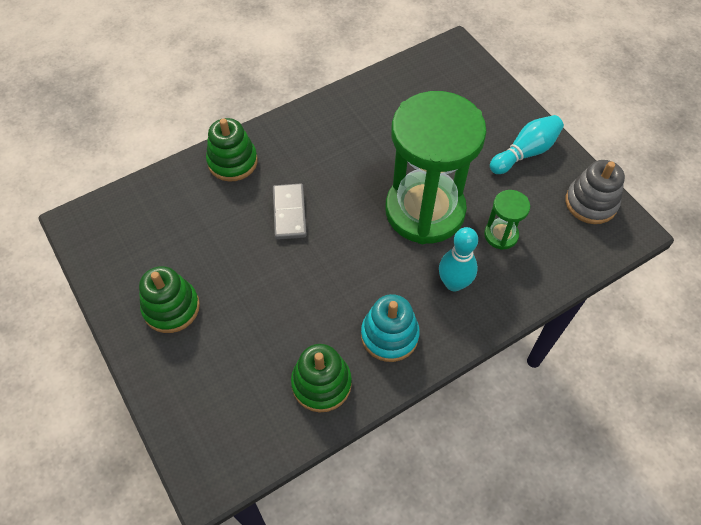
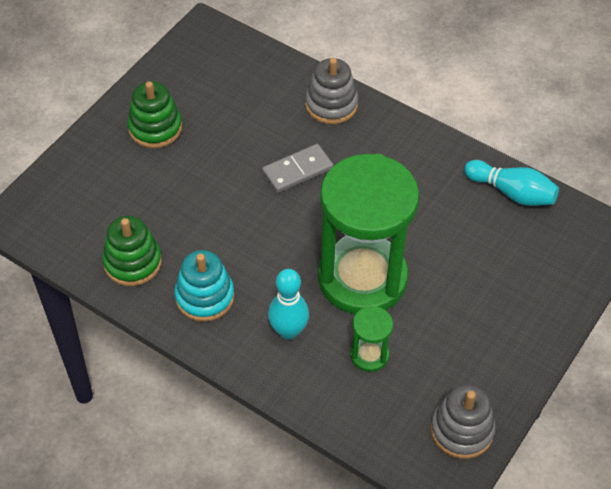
camera: 65 degrees right, 5 degrees down
green stacking toy [206,118,258,182] -> grey stacking toy [305,58,358,124]
turquoise bowling pin [490,115,564,174] -> turquoise bowling pin moved to [464,160,559,206]

